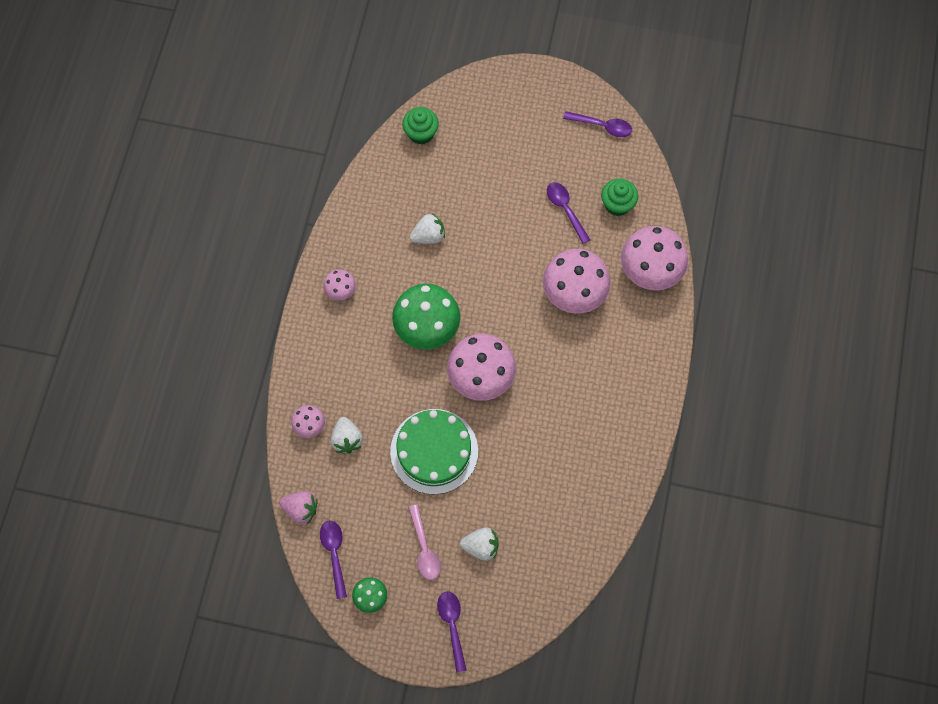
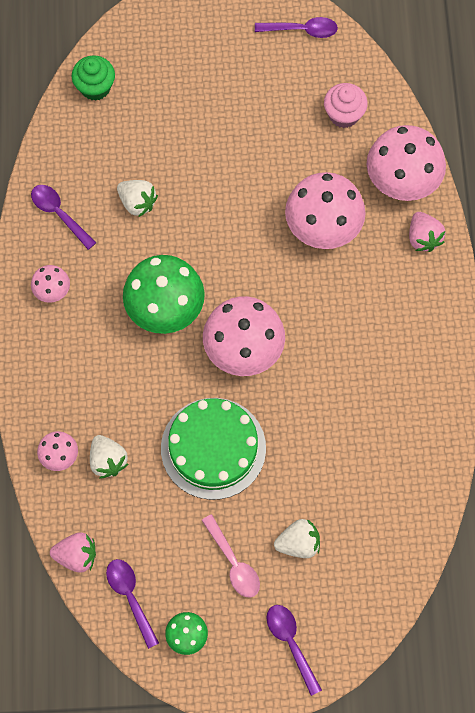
camera: 15 degrees left, 0 degrees up
white strawberry [410,213,445,244] -> white strawberry turned 75 degrees clockwise [117,180,158,217]
purple spoon [547,182,590,244] -> purple spoon moved to [31,185,96,250]
green cupcake [601,179,638,216] -> pink cupcake [324,83,368,128]
none -> pink strawberry [409,212,446,252]

